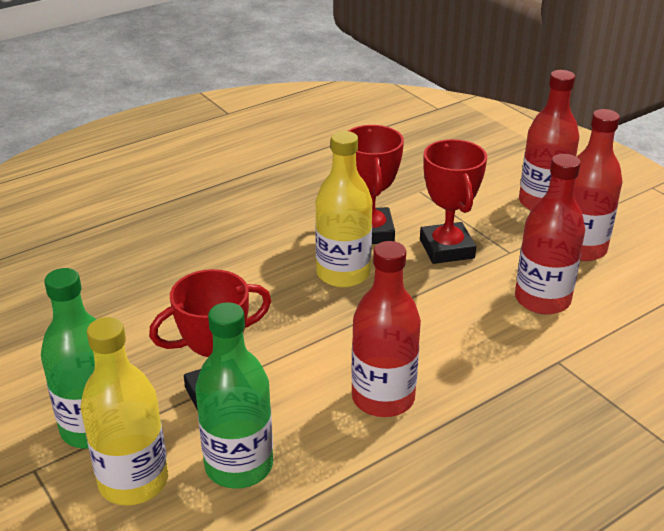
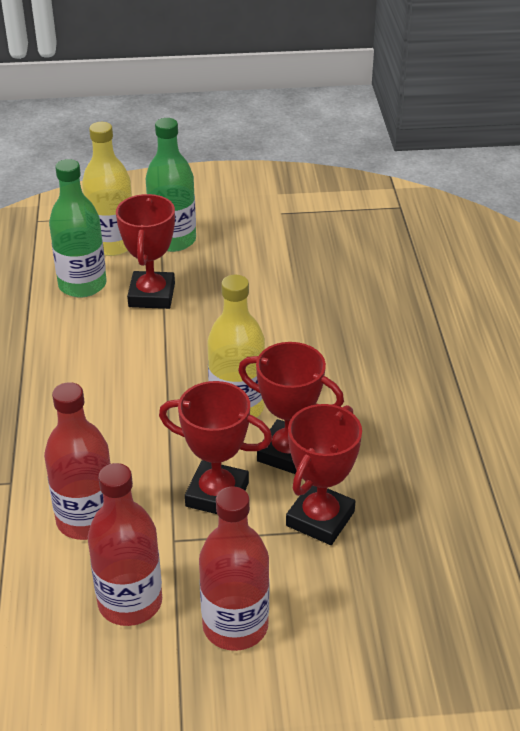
camera: 120 degrees right, 5 degrees up
red bottle [351,241,421,417] -> none
none -> red trophy [286,404,362,545]

